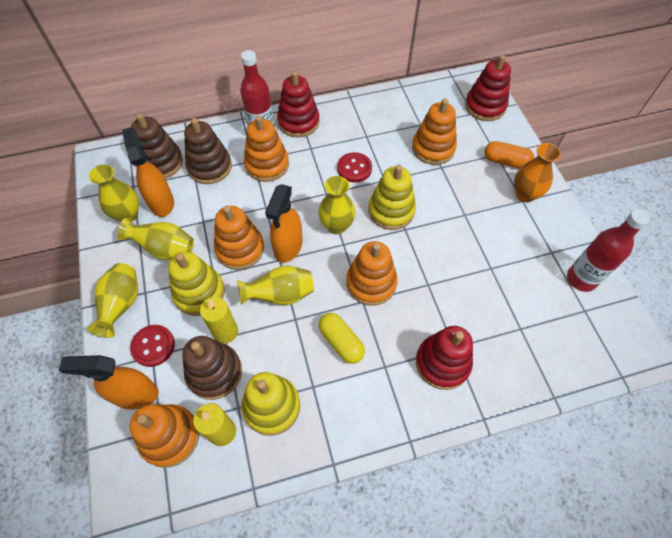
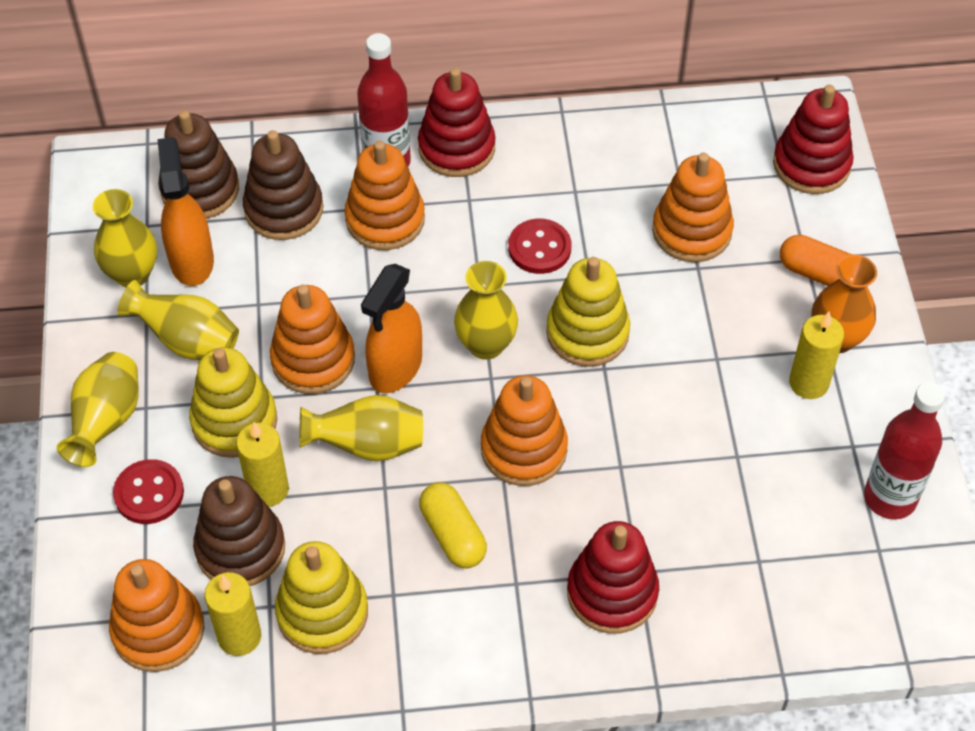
camera: 10 degrees right, 5 degrees down
orange spray bottle [59,355,159,410] -> none
none -> yellow candle [789,312,844,399]

